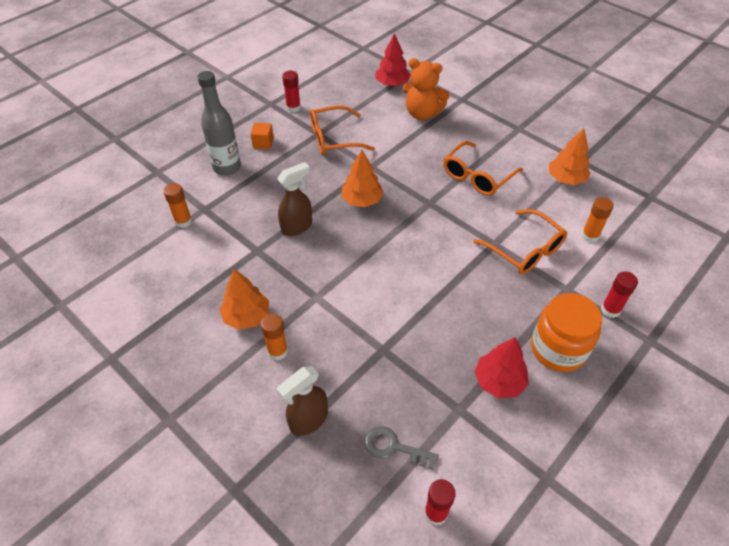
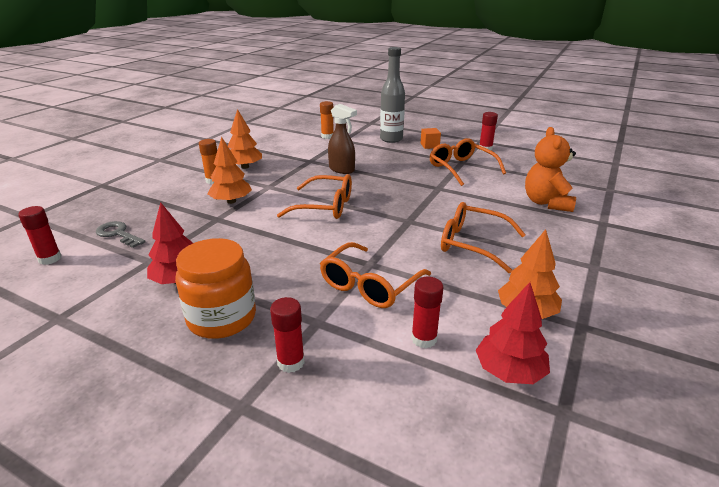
camera: 75 degrees right, 20 degrees down
brown spray bottle [276,366,328,436] -> none
orange tree [341,150,384,207] -> orange tree moved to [208,137,252,204]
grey key [364,426,439,470] -> grey key turned 60 degrees counterclockwise [96,221,145,248]
red tree [376,33,411,86] -> red tree moved to [476,282,550,384]
orange glue stick [581,197,614,243] -> red glue stick [411,277,444,348]
none -> orange glasses [277,174,352,219]

